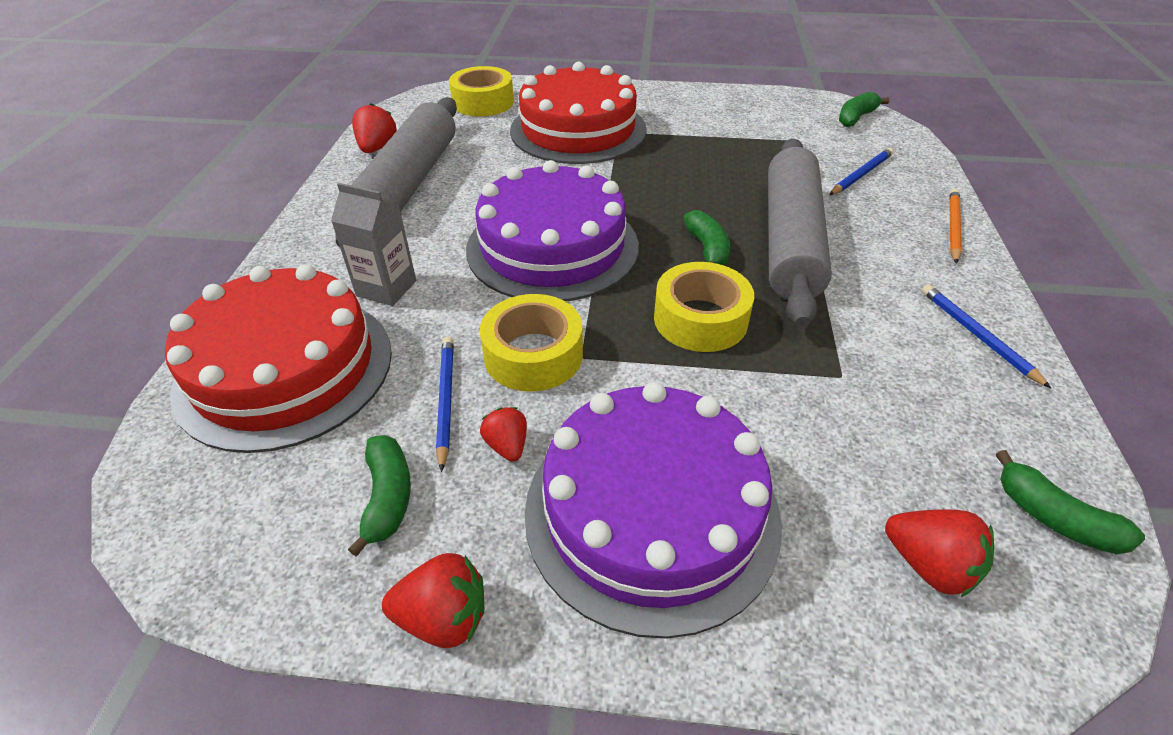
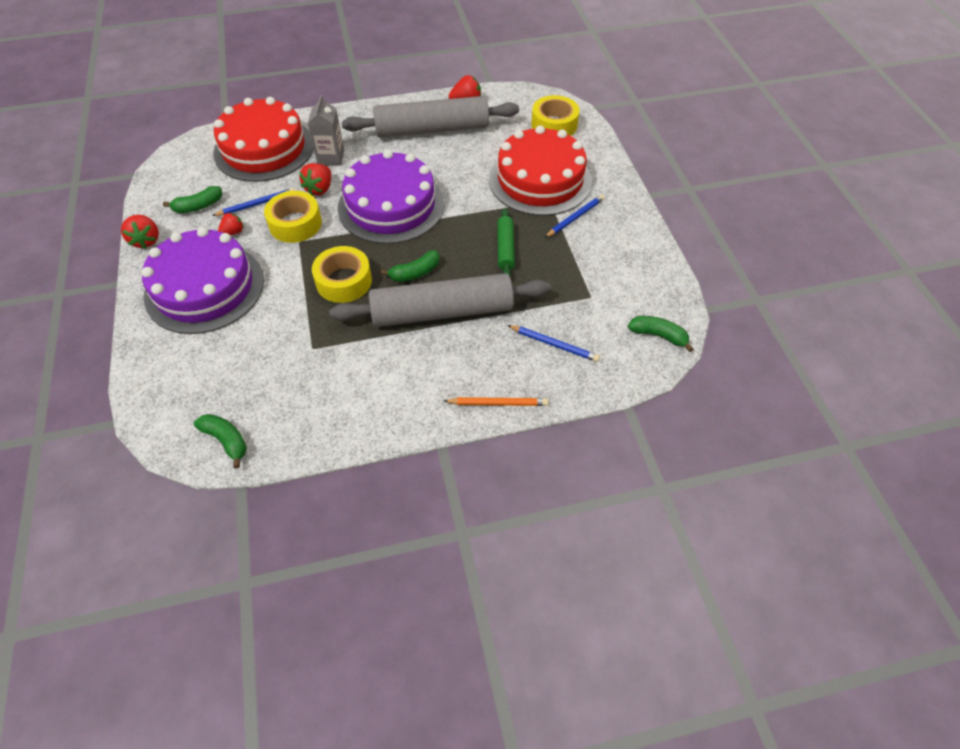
camera: 70 degrees right, 10 degrees up
red strawberry [885,510,994,597] -> red strawberry moved to [299,163,331,195]
blue pencil [921,284,1051,388] -> blue pencil moved to [545,195,604,238]
green banana [996,450,1145,554] -> green banana turned 105 degrees clockwise [194,414,247,468]
none -> green rolling pin [497,209,515,276]

